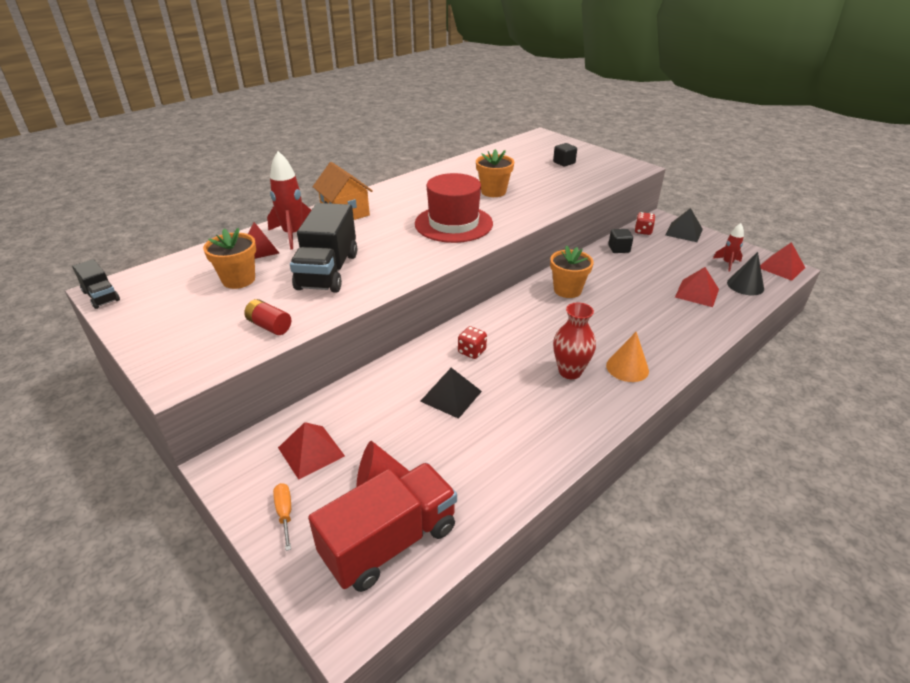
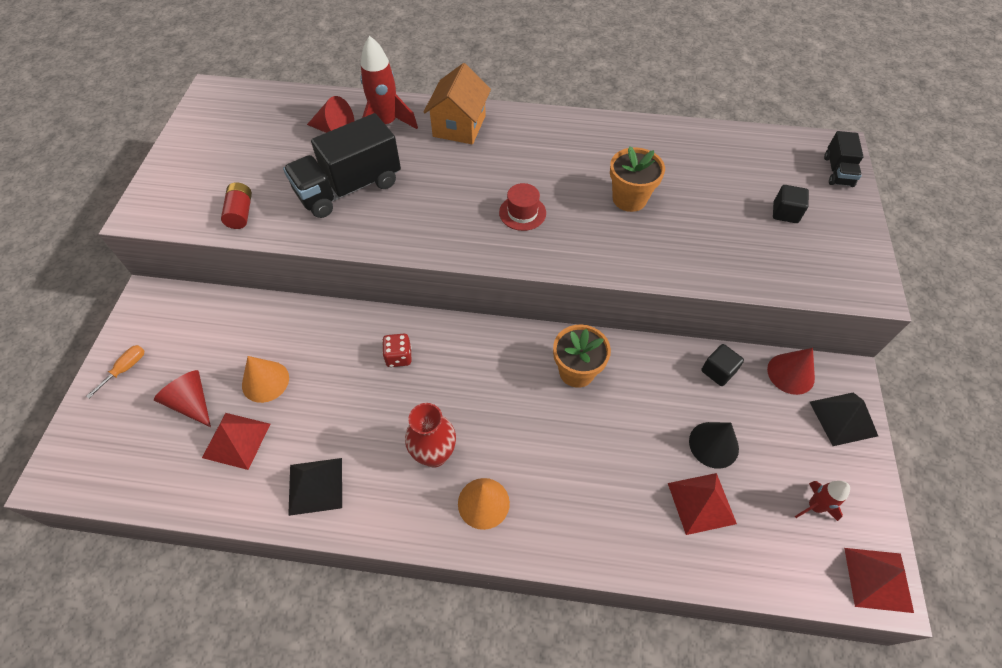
camera: 50 degrees right, 20 degrees up
black truck [72,259,120,309] -> black truck moved to [824,131,864,187]
orange flower pot [203,228,256,289] -> none
red pyramid [278,422,345,480] -> red pyramid moved to [202,413,270,470]
red truck [308,463,457,592] -> none
red hat [415,173,493,243] -> red hat [499,183,546,231], size x0.48
black pyramid [420,368,482,419] -> black pyramid moved to [288,458,342,516]
red dice [634,212,655,235] -> red cone [767,348,815,395]
black cone [727,252,764,295] -> black cone moved to [689,422,739,469]
none -> orange cone [242,356,289,403]

